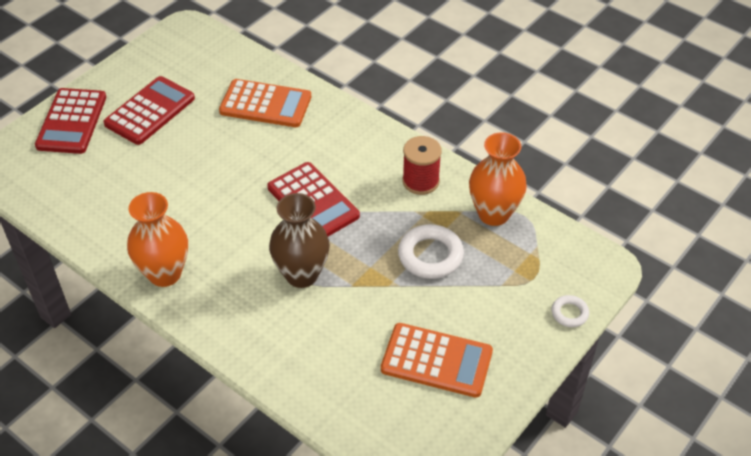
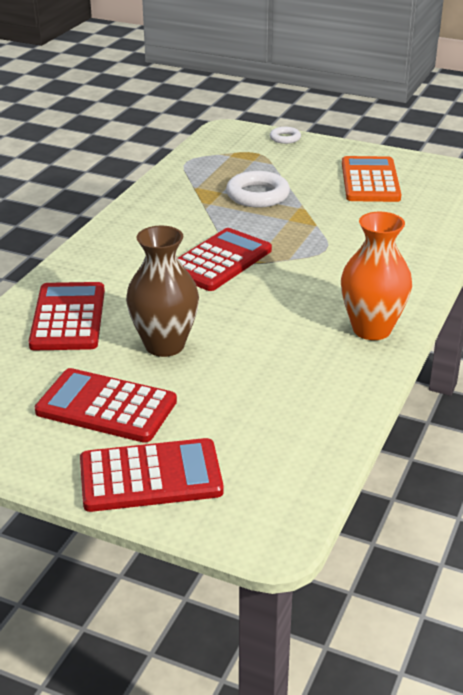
camera: 105 degrees left, 15 degrees down
orange calculator [219,79,311,127] -> red calculator [29,282,105,350]
brown vase [269,193,330,288] -> brown vase moved to [126,226,199,357]
red spool [402,136,442,195] -> none
orange vase [469,132,527,226] -> none

